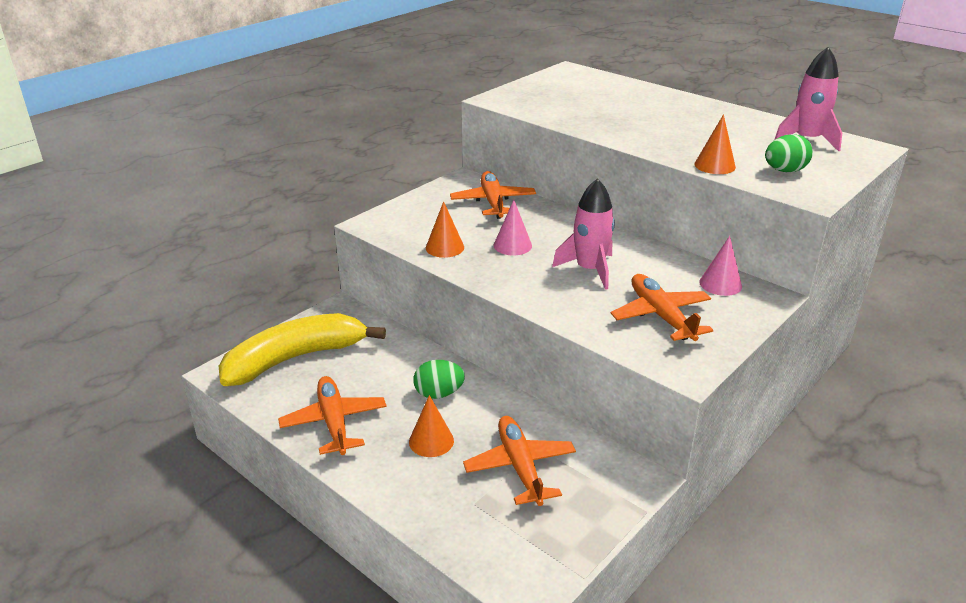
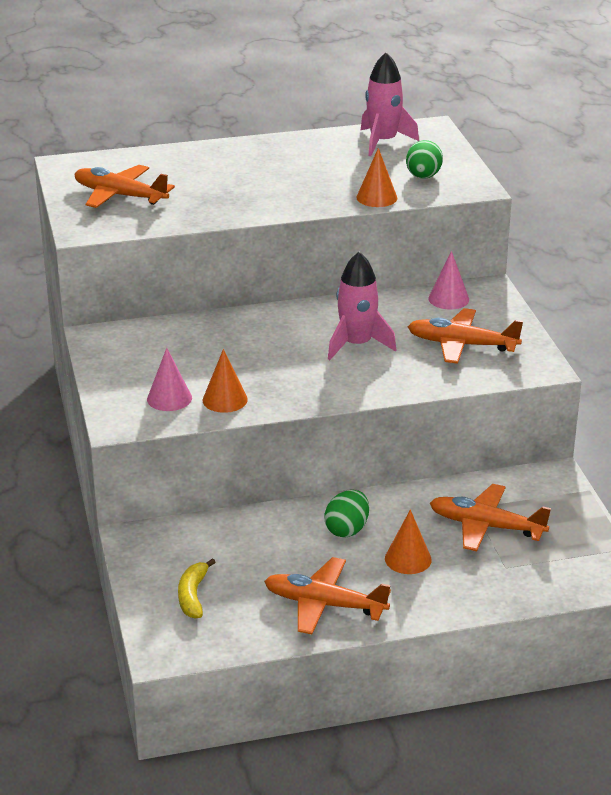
camera: 55 degrees left, 0 degrees up
yellow banana [219,313,386,386] -> yellow banana [178,558,216,618], size x0.43
orange plane [450,171,536,219] -> orange plane moved to [74,165,175,208]
pink cone [494,200,532,255] -> pink cone moved to [147,348,192,411]

